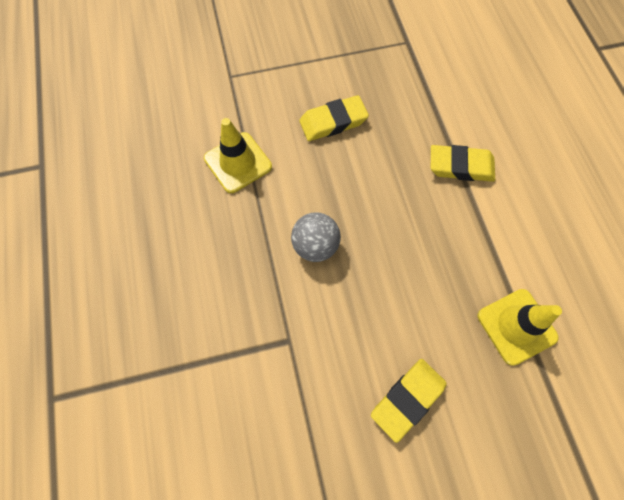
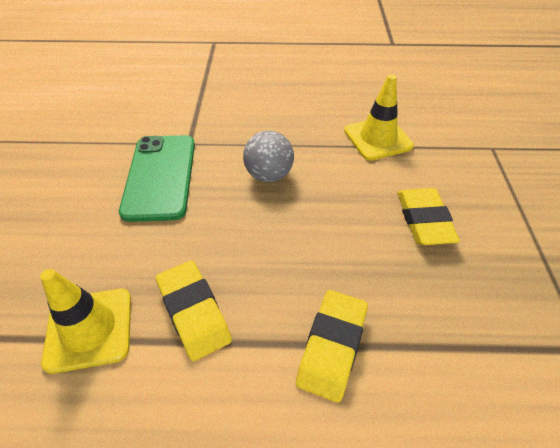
camera: 105 degrees right, 20 degrees down
yellow eraser [371,359,447,443] -> yellow eraser moved to [156,260,232,361]
none -> green phone [119,135,195,222]

